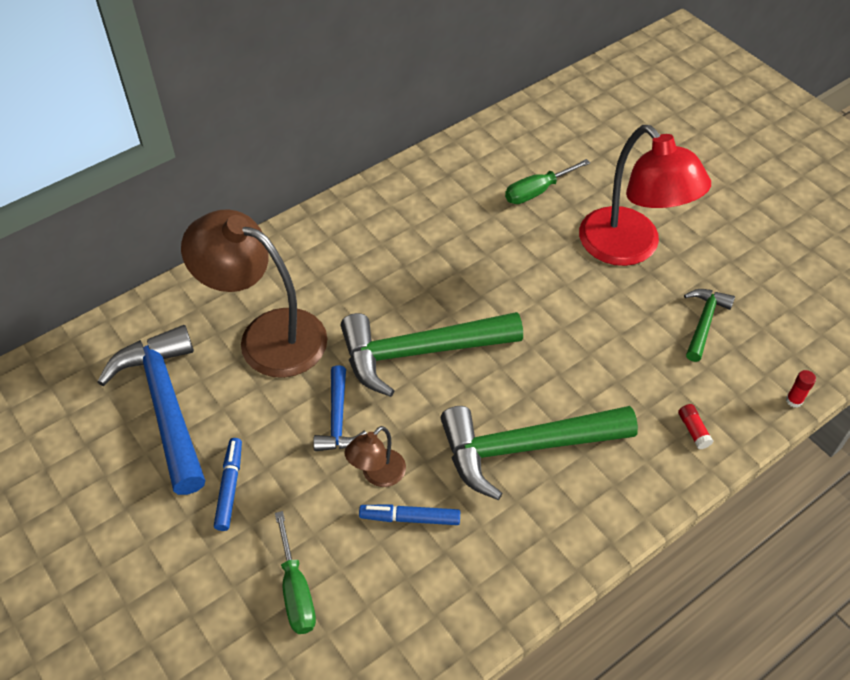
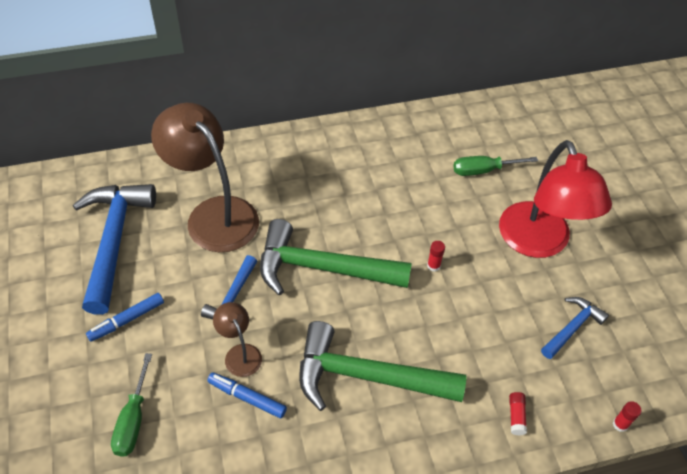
camera: 20 degrees right, 0 degrees up
blue marker [214,438,242,531] -> blue marker turned 150 degrees counterclockwise [86,293,164,342]
brown lamp [344,426,406,487] -> brown lamp turned 90 degrees clockwise [213,302,262,377]
green hammer [684,289,735,362] -> blue hammer [541,297,609,359]
none -> red glue stick [427,241,445,272]

